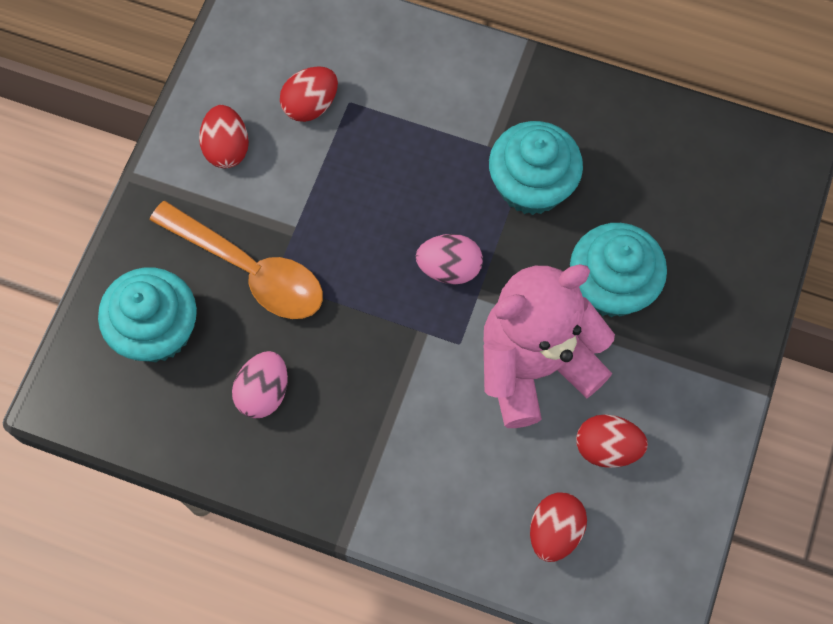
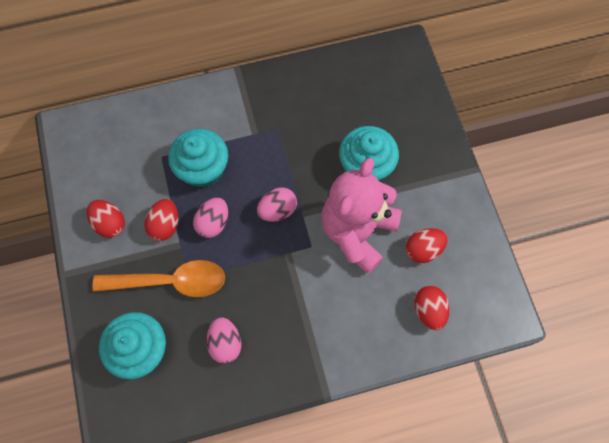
camera: 35 degrees left, 0 degrees up
red egg [280,66,338,122] -> red egg moved to [145,199,178,241]
turquoise cupcake [489,121,583,215] -> turquoise cupcake moved to [168,129,228,188]
none -> pink egg [193,198,228,238]

